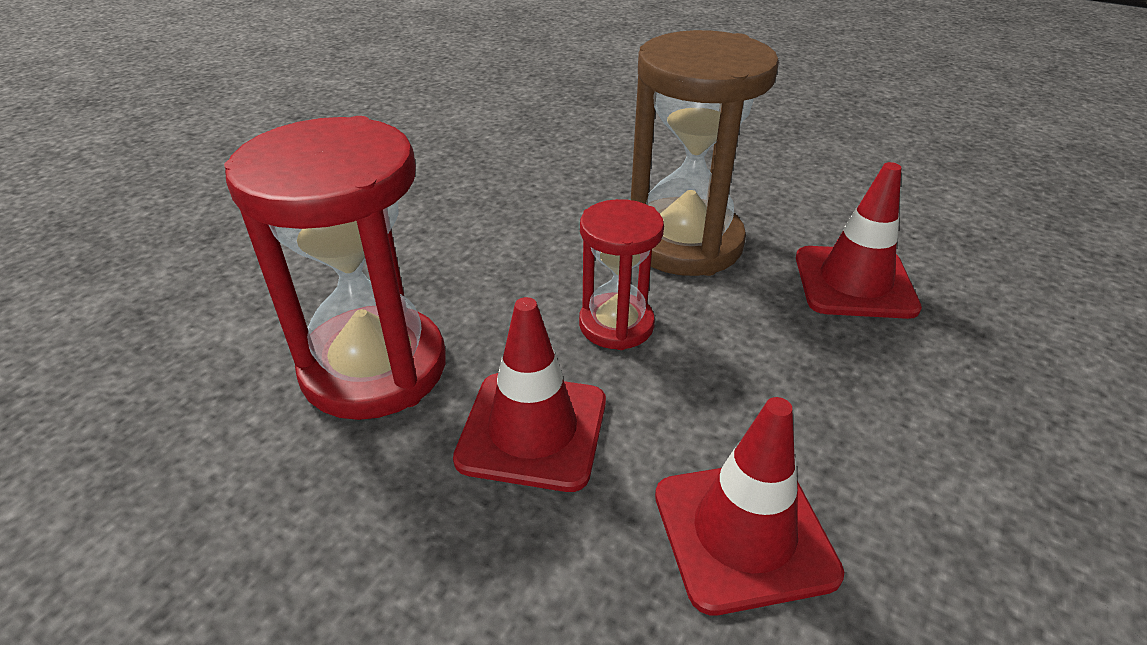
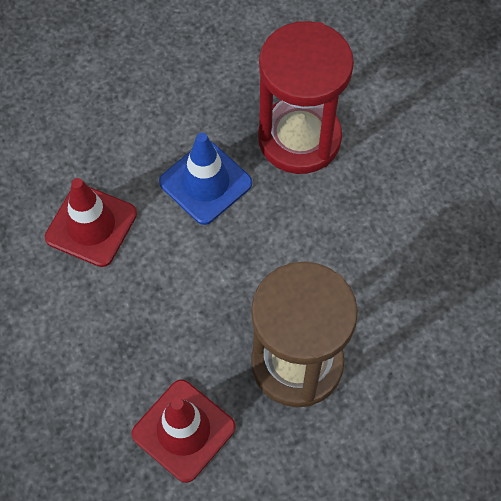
camera: 125 degrees right, 25 degrees up
red traffic cone [453,297,606,492] -> blue traffic cone [159,133,252,225]
red hourglass [579,199,664,350] -> none

